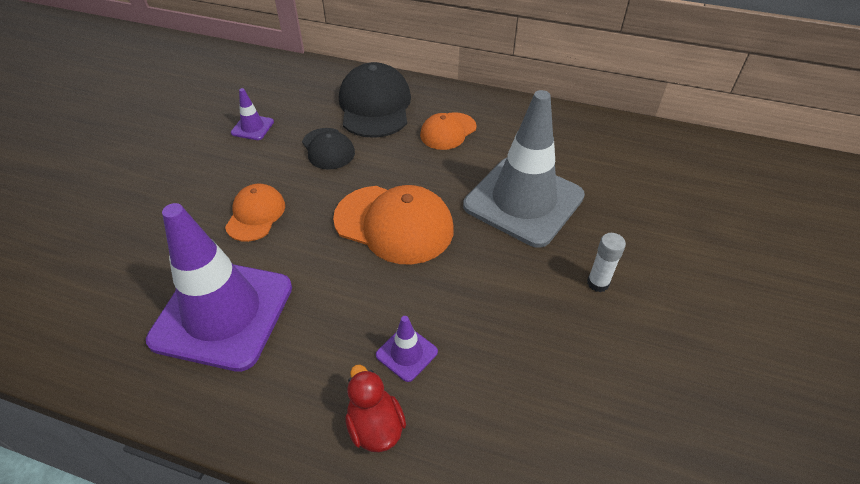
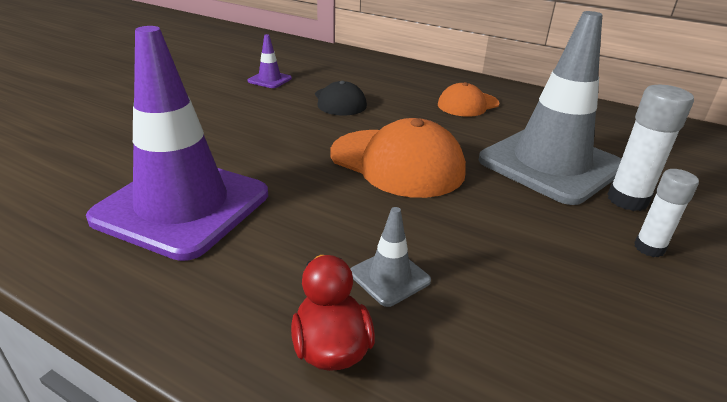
camera: 10 degrees right, 15 degrees down
orange cap [225,184,285,242] -> none
black cap [339,62,411,138] -> none
purple traffic cone [376,316,438,382] -> grey traffic cone [351,207,431,307]
none -> white glue stick [607,85,694,211]

